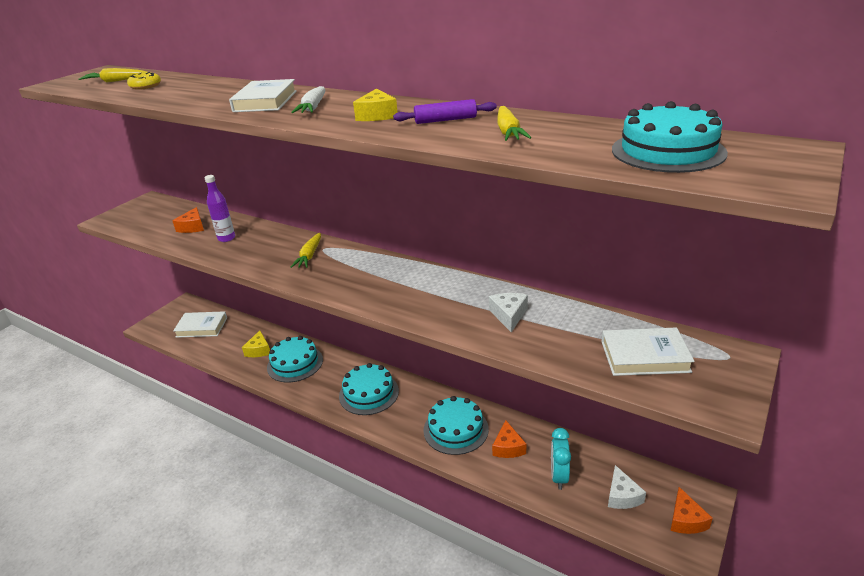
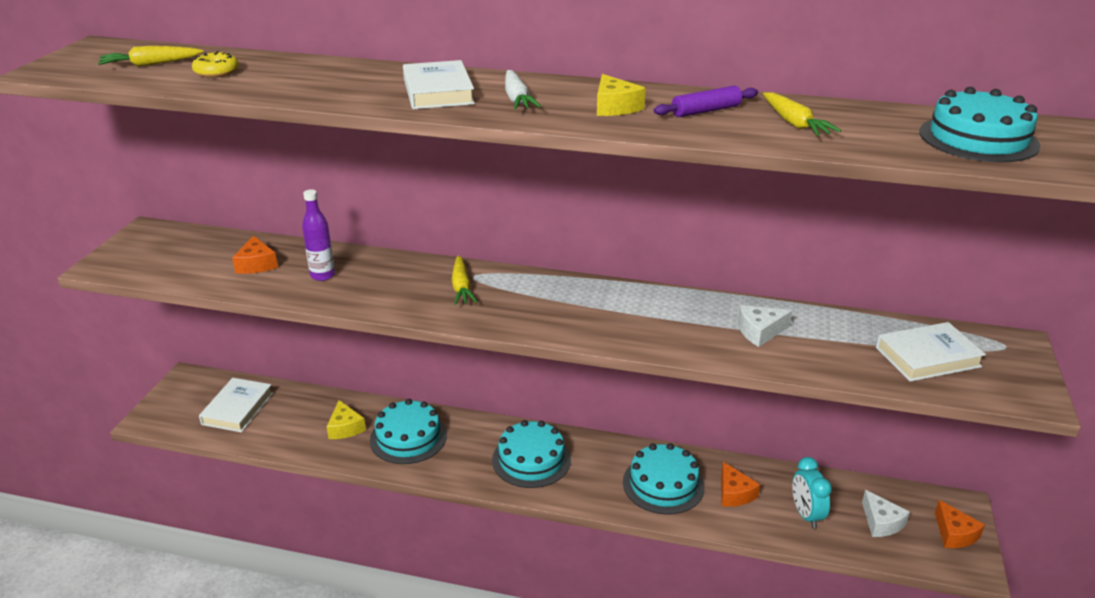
camera: 20 degrees left, 0 degrees up
white book [173,311,227,338] -> white book turned 60 degrees counterclockwise [199,378,273,432]
white cheese [489,293,528,333] -> white cheese turned 90 degrees counterclockwise [738,305,792,347]

